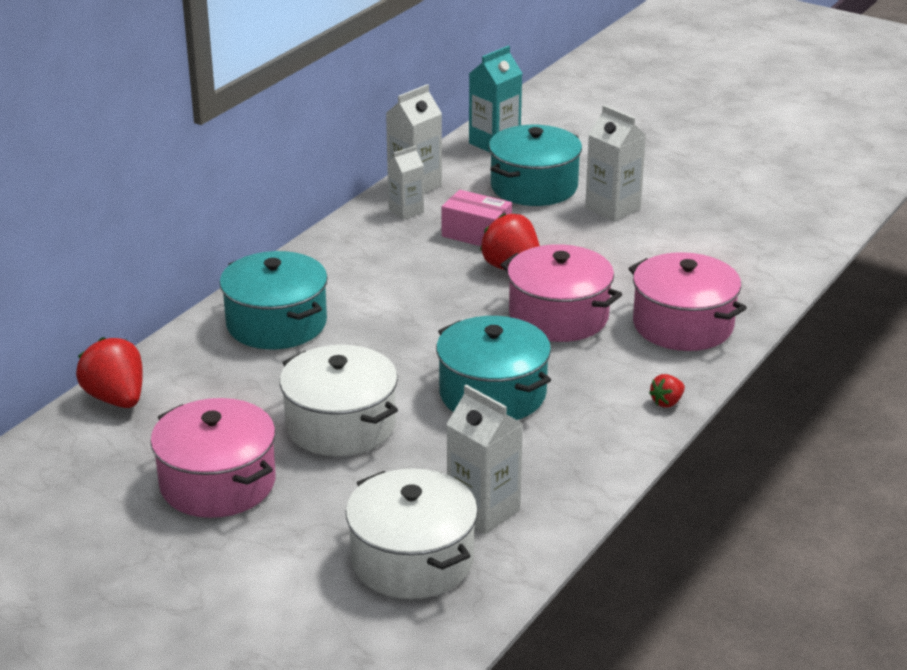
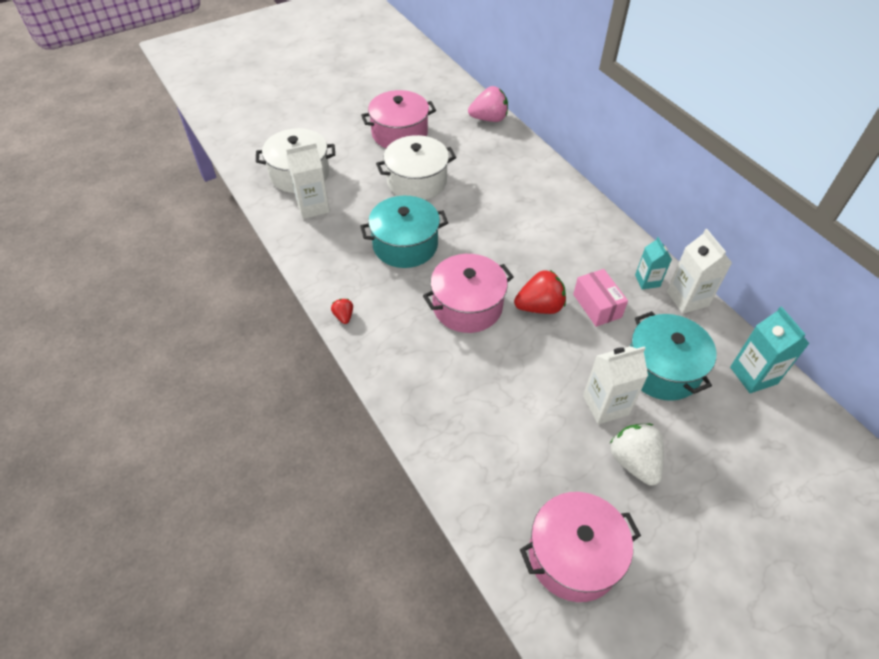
camera: 115 degrees right, 20 degrees up
red strawberry [76,337,143,408] -> pink strawberry [468,86,508,122]
turquoise pot [220,251,328,349] -> none
white carton [388,146,424,220] -> turquoise carton [635,237,672,289]
pink box [442,190,512,246] -> pink box turned 75 degrees counterclockwise [573,269,628,327]
pink pot [628,252,747,351] -> pink pot moved to [520,492,641,602]
none -> white strawberry [610,424,664,486]

